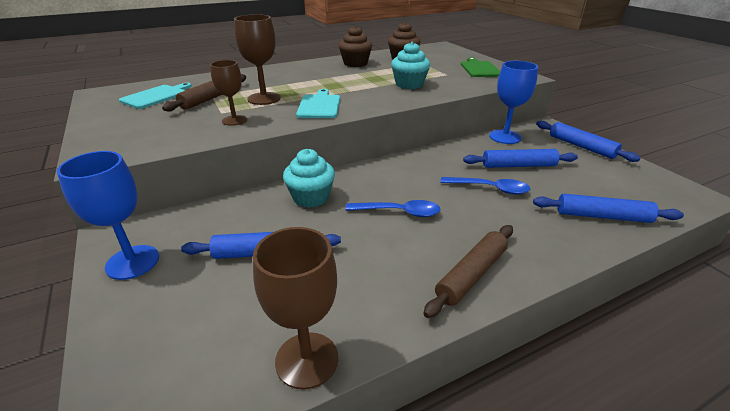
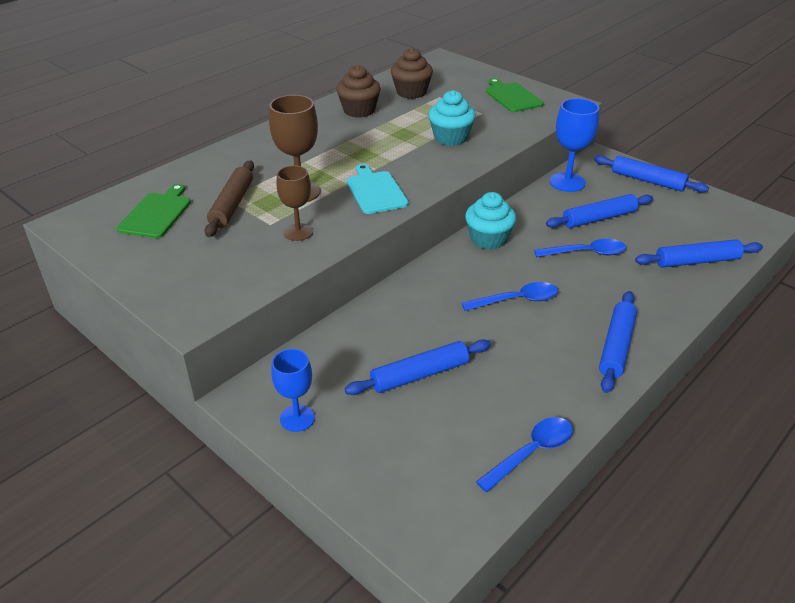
camera: 20 degrees left, 5 degrees up
blue goblet [57,151,159,280] -> blue goblet [271,349,315,432], size x0.67
turquoise cutting board [119,83,192,109] -> green cutting board [117,184,191,238]
brown goblet [253,227,338,389] -> blue spoon [476,417,573,492]
turquoise cupcake [283,149,335,208] -> turquoise cupcake moved to [465,192,516,250]
brown rolling pin [423,225,513,318] -> blue rolling pin [599,291,637,393]

